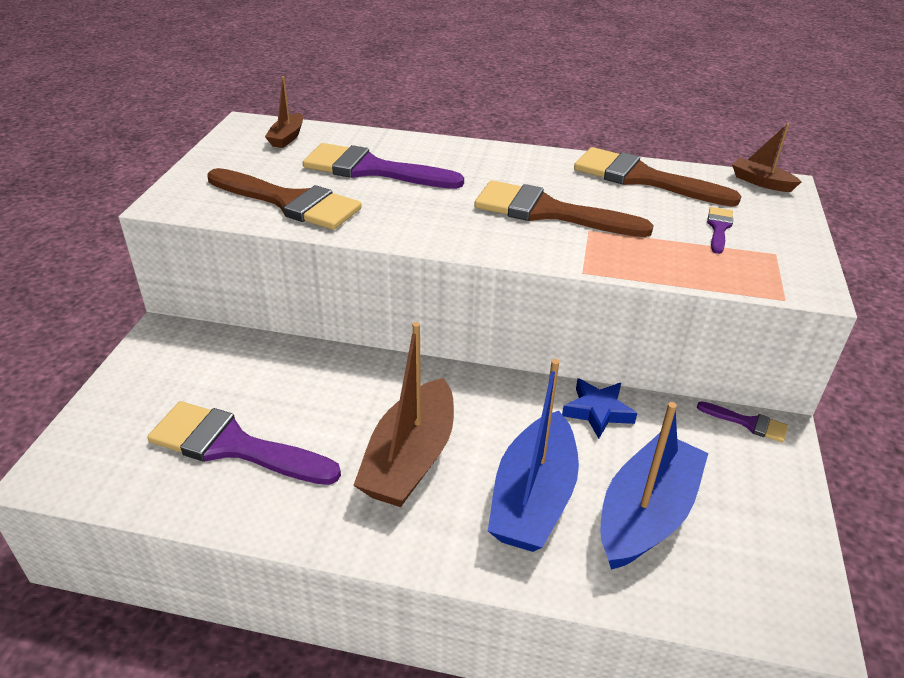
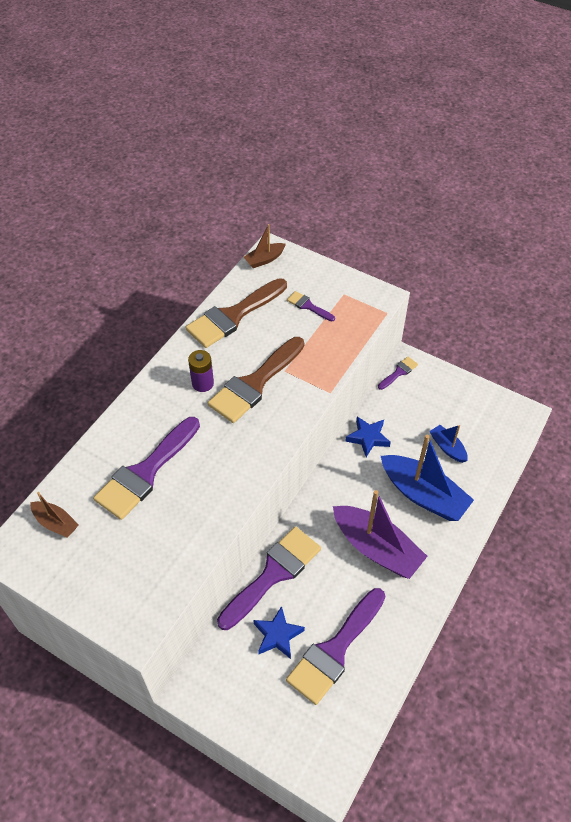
camera: 70 degrees left, 15 degrees up
brown brush [207,168,362,230] -> none
brown boat [353,322,454,507] -> purple boat [333,490,428,579]
blue boat [600,402,709,570] -> blue boat [429,425,468,463], size x0.50
none -> purple battery [188,350,214,392]
none -> purple brush [217,527,321,630]
none -> blue star [253,606,305,659]

